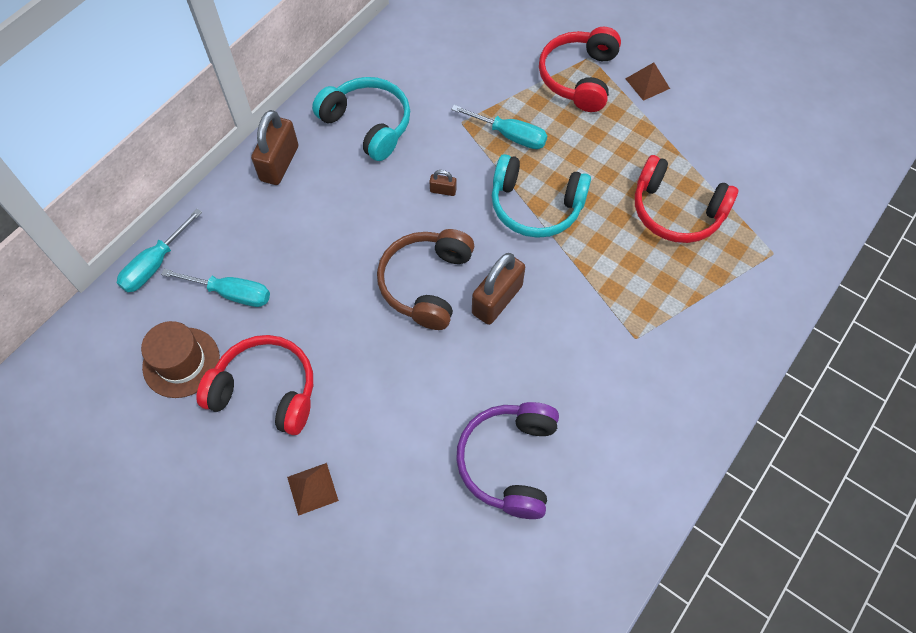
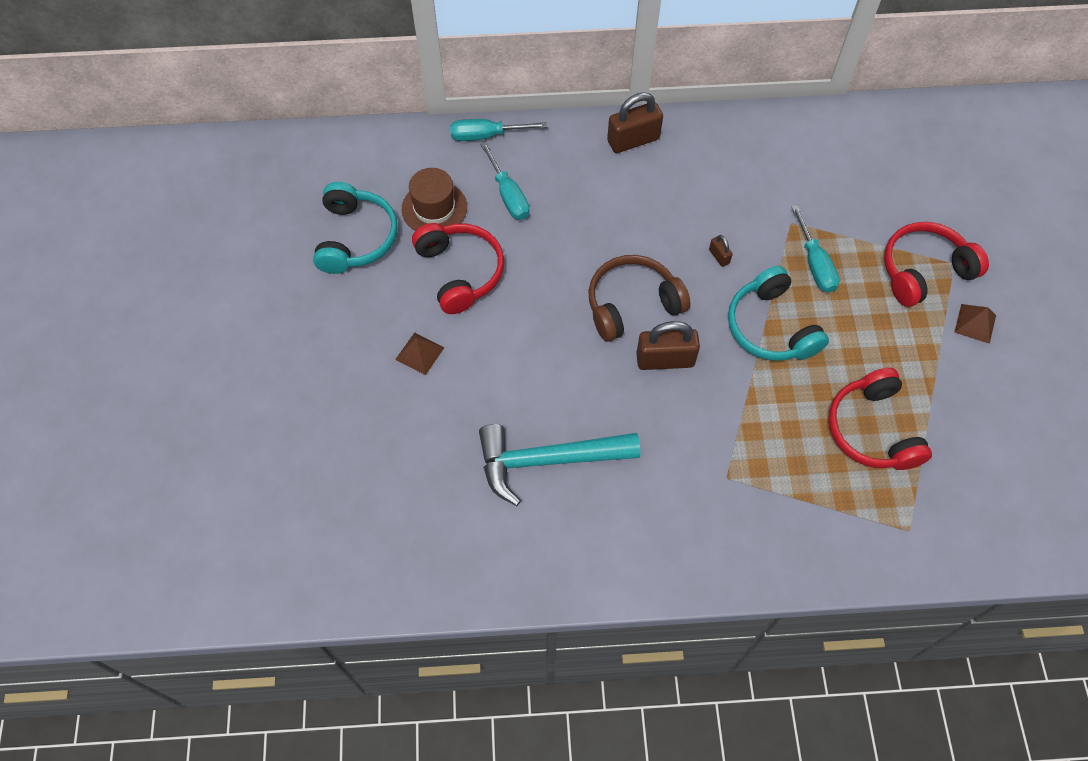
camera: 50 degrees right, 0 degrees up
turquoise headphones [312,77,410,161] -> turquoise headphones moved to [313,182,398,274]
purple headphones [456,402,559,519] -> turquoise hammer [479,424,640,506]

